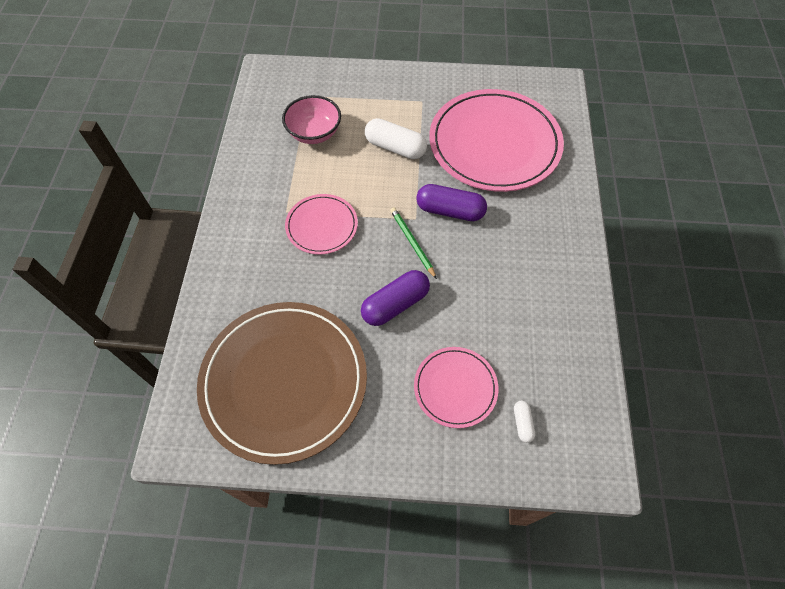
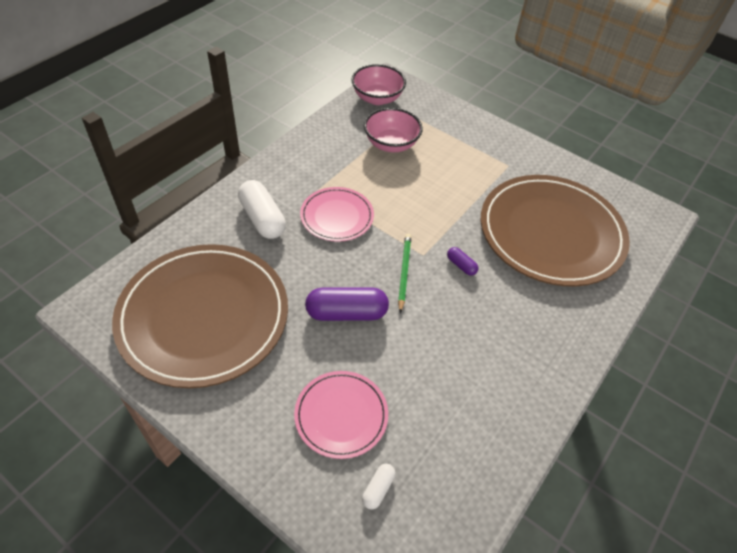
camera: 30 degrees right, 10 degrees down
white capsule [365,118,427,159] -> white capsule moved to [238,180,286,239]
purple capsule [416,184,487,221] -> purple capsule [447,247,478,276], size x0.49
pink plate [429,89,564,192] -> brown plate [481,175,630,287]
none -> pink bowl [352,64,406,105]

